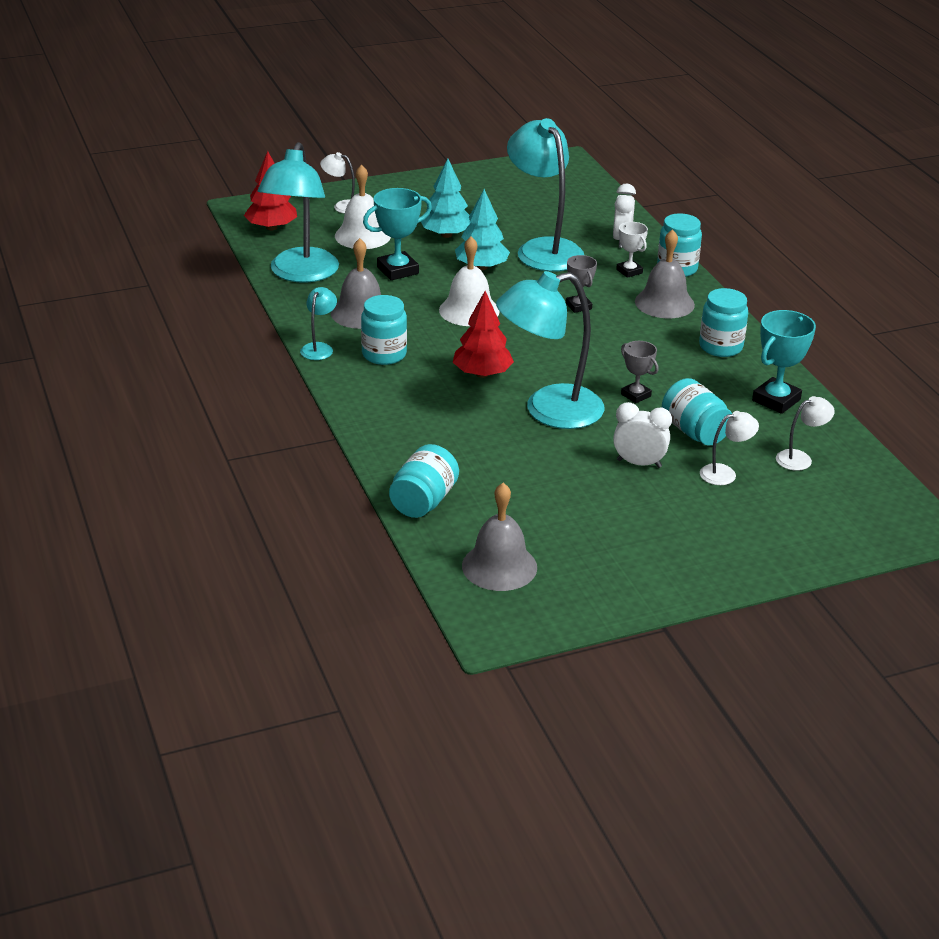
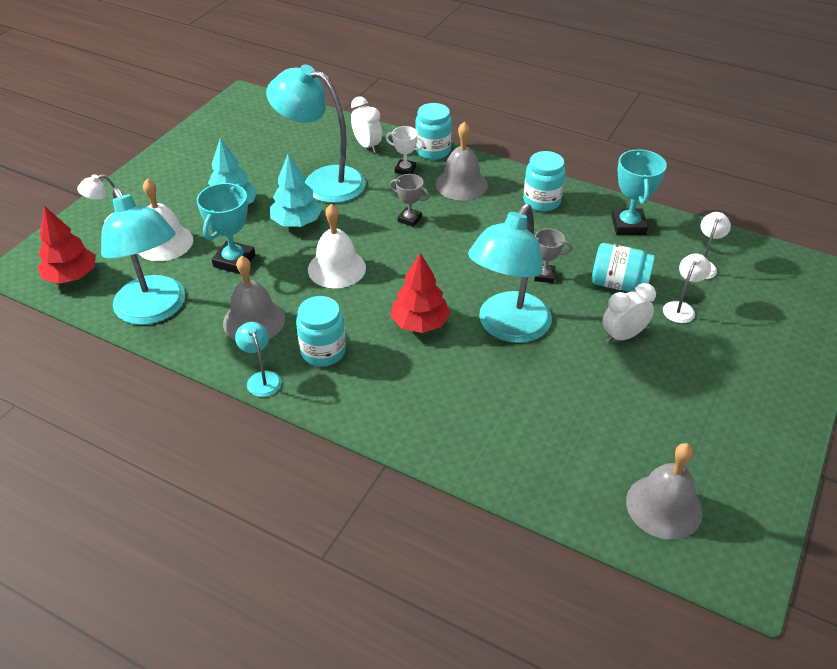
camera: 40 degrees left, 10 degrees up
turquoise jar [389,444,459,518] -> none

